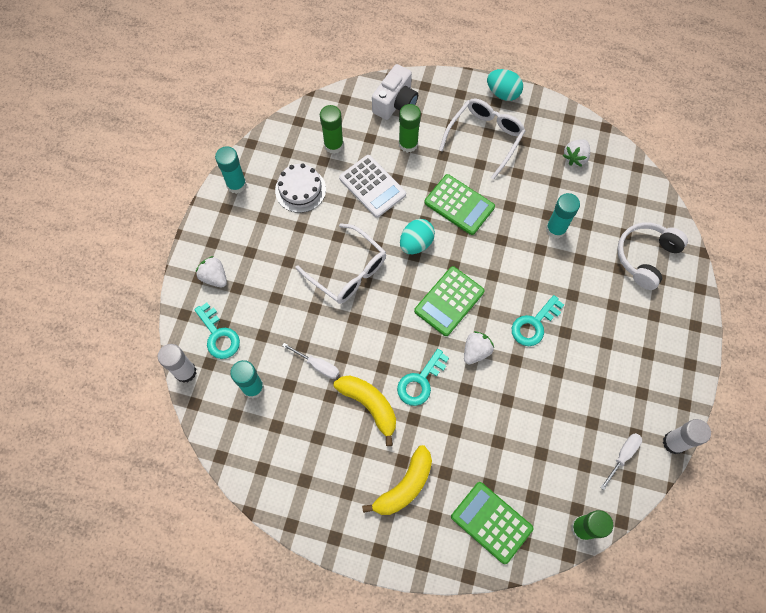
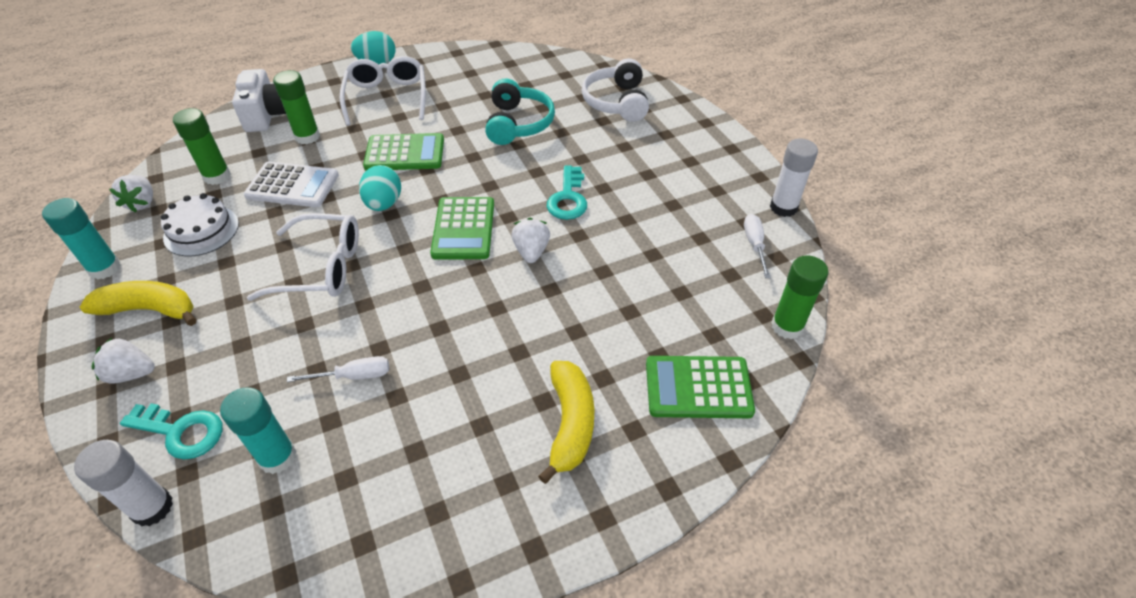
camera: 40 degrees left, 20 degrees down
yellow banana [334,375,396,446] -> yellow banana moved to [80,281,197,326]
turquoise key [397,349,449,406] -> none
turquoise glue stick [546,193,580,239] -> turquoise headphones [485,79,555,145]
white strawberry [562,139,590,167] -> white strawberry moved to [109,175,153,213]

